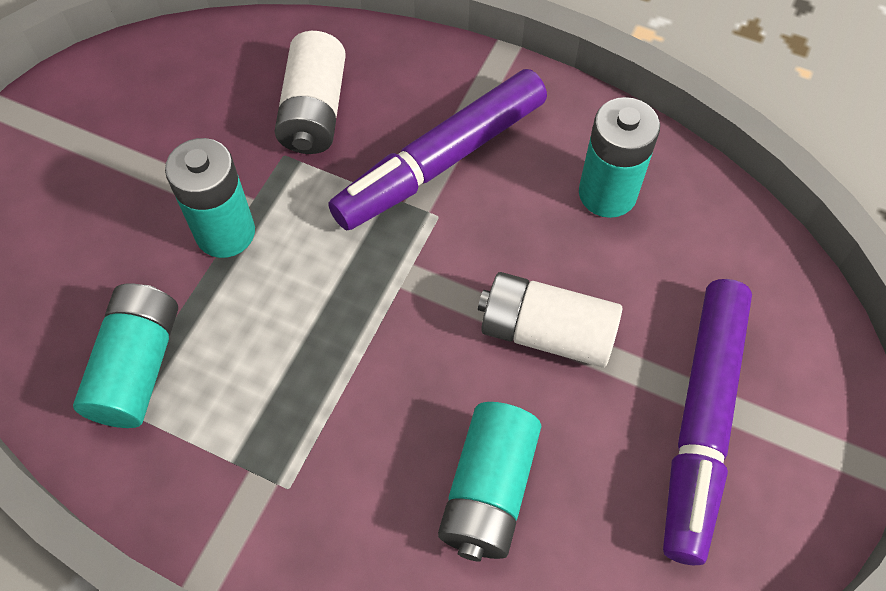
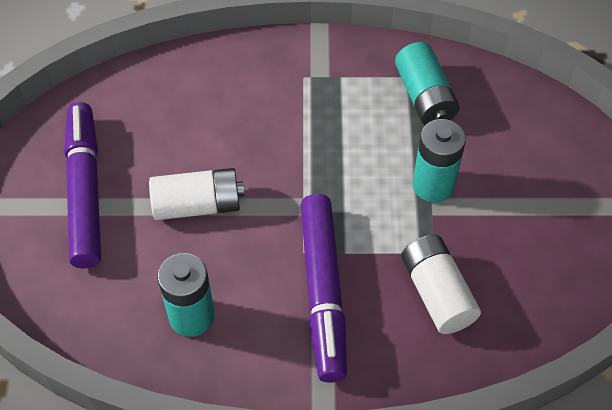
camera: 155 degrees right, 5 degrees down
purple marker [328,69,547,230] -> purple marker turned 150 degrees clockwise [301,194,347,382]
turquoise battery [438,402,541,562] -> none

